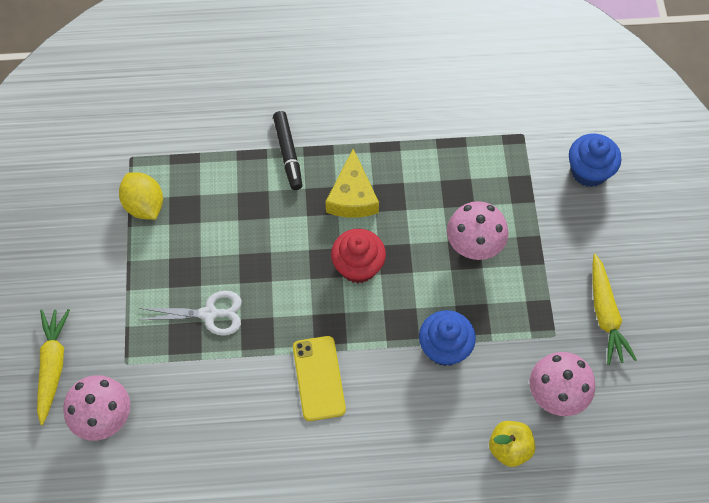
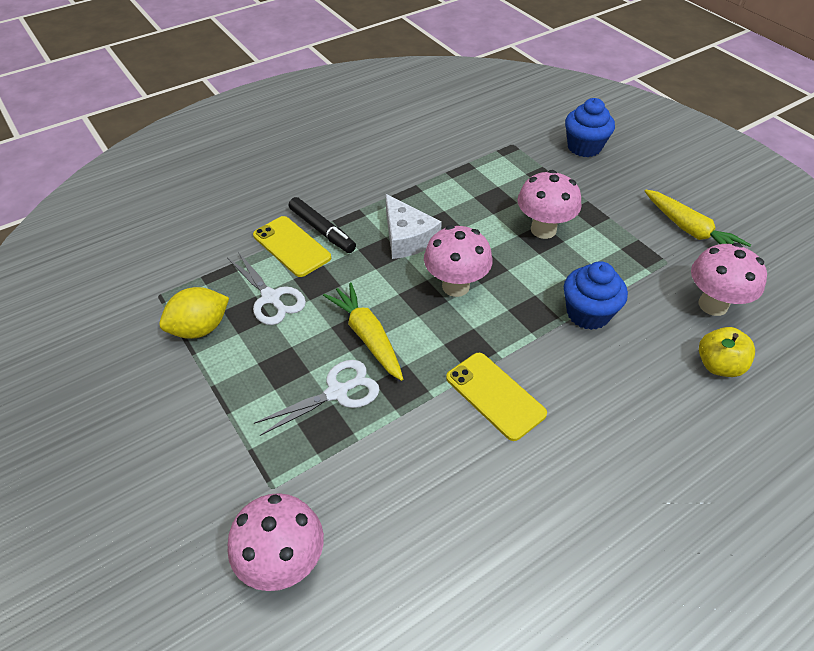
camera: 30 degrees left, 15 degrees down
yellow carrot [37,309,70,425] -> yellow carrot moved to [323,283,403,381]
yellow lemon [119,172,163,220] -> yellow lemon turned 60 degrees counterclockwise [159,287,229,339]
yellow cheese [326,149,379,218] -> white cheese [386,194,442,259]
red cupcake [331,229,386,284] -> pink mushroom [424,225,492,297]
none -> white scissors [227,252,306,325]
none -> yellow phone [253,216,331,277]

